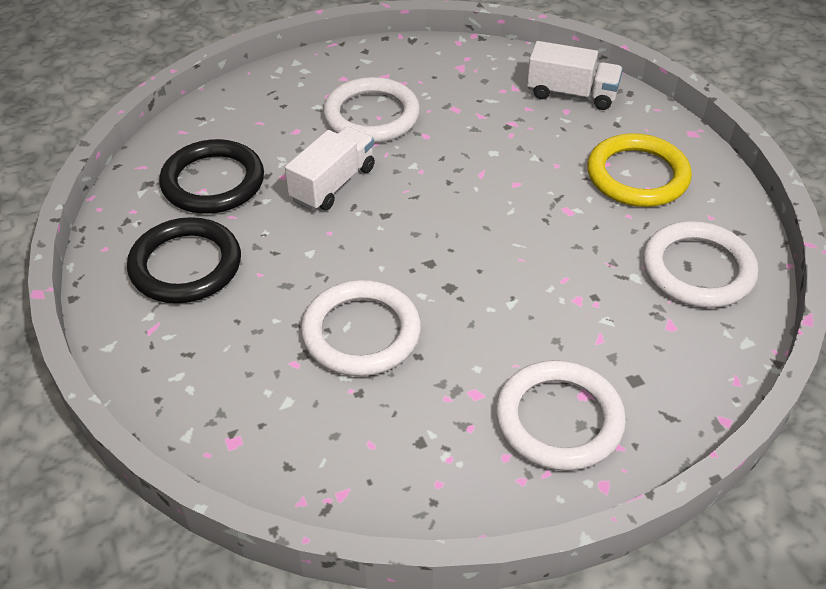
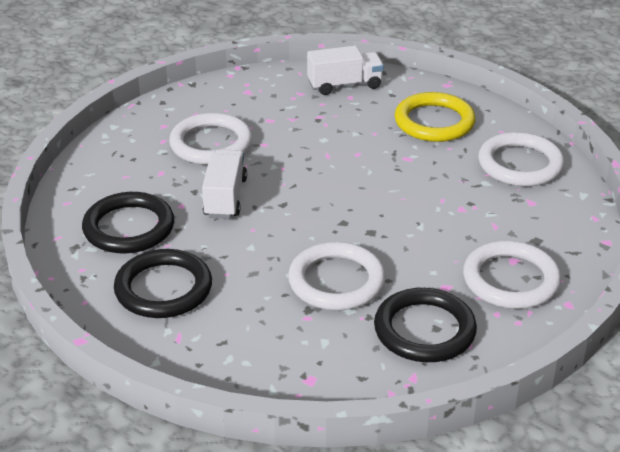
camera: 30 degrees left, 10 degrees down
none -> black ring [374,288,477,362]

